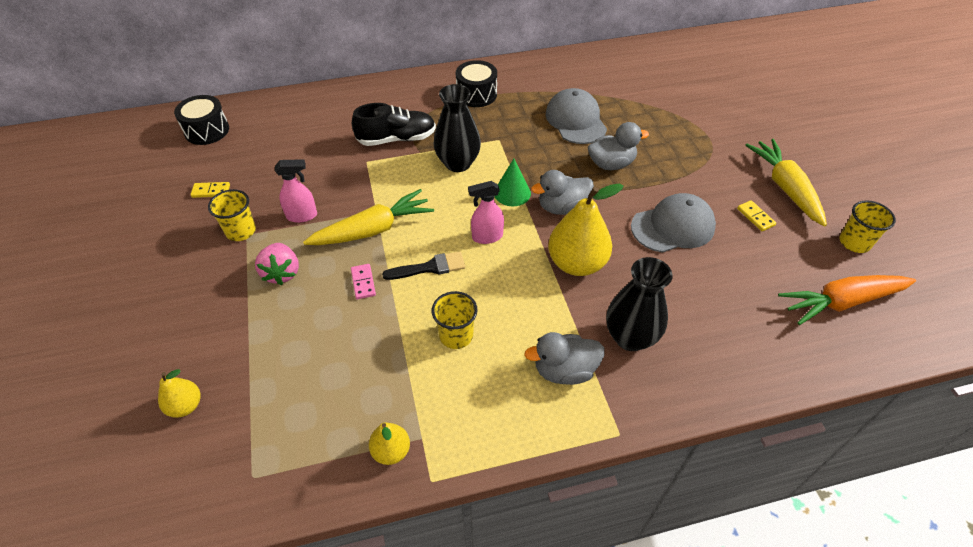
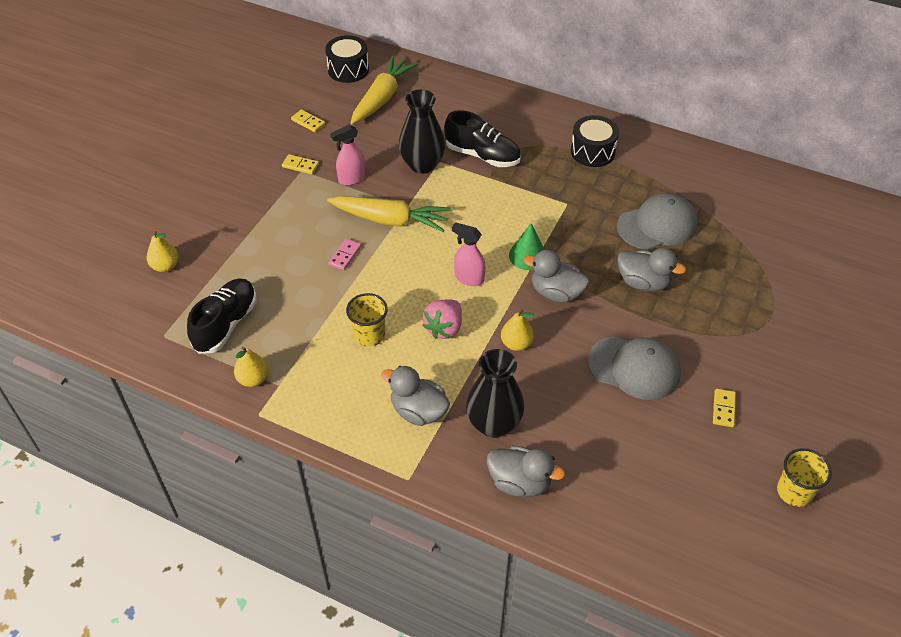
camera: 40 degrees right, 0 degrees up
yellow cup [208,189,256,241] -> yellow domino [282,154,319,174]
pink strawberry [255,243,299,285] -> pink strawberry moved to [422,299,462,339]
pink spray bottle [275,159,317,223] -> pink spray bottle turned 120 degrees clockwise [330,125,366,185]
black brush [382,251,465,280] -> none
black vase [433,84,481,172] -> black vase moved to [399,89,445,174]
grey cap [546,88,607,144] -> grey cap turned 45 degrees clockwise [617,193,698,250]
yellow pear [548,184,623,276] -> yellow pear [501,309,534,351], size x0.53
yellow carrot [745,139,827,227] -> yellow carrot moved to [350,55,418,124]
orange carrot [778,275,916,325] -> none
none -> black shoe [187,279,257,354]
none -> grey duck [487,446,565,497]

